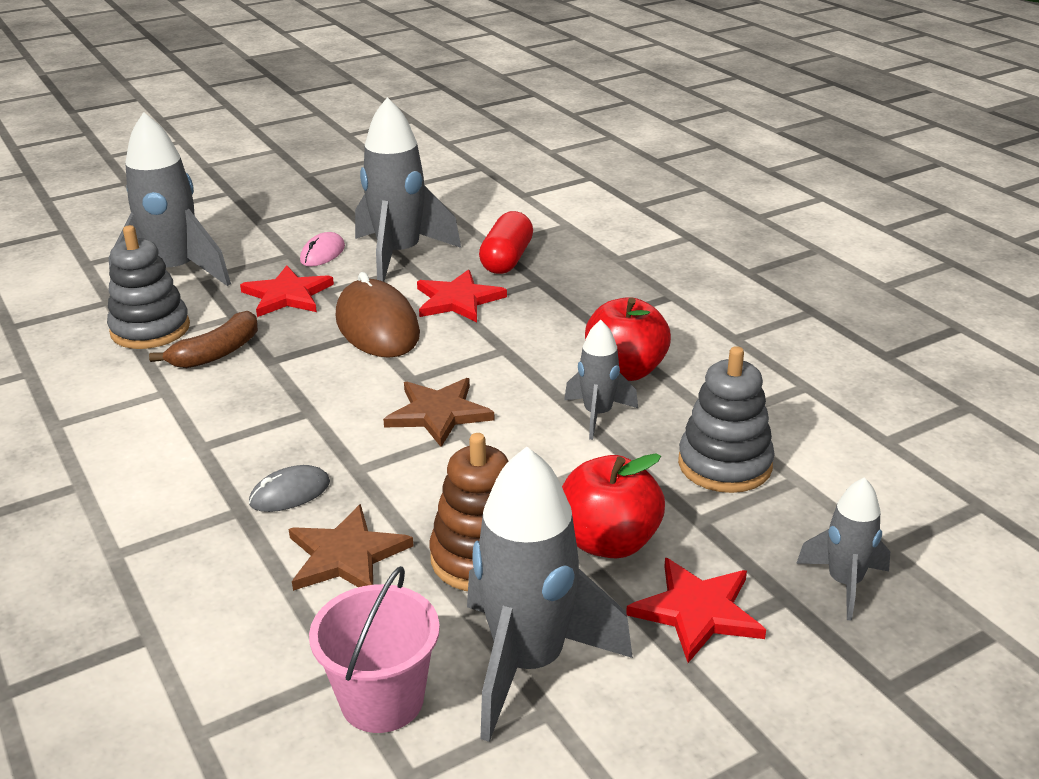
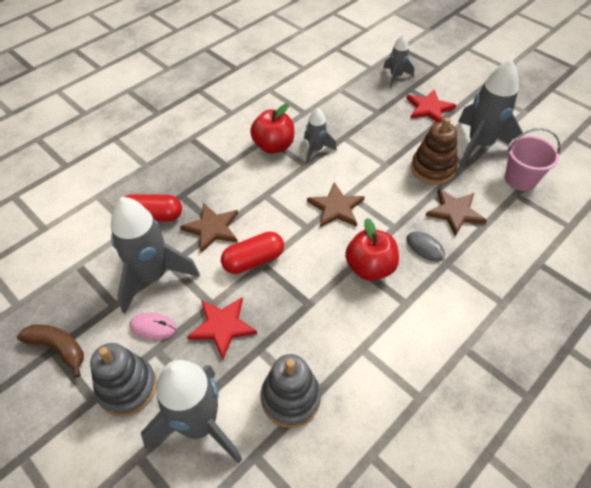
camera: 105 degrees left, 20 degrees up
brown banana [149,311,258,368] -> brown banana moved to [17,324,84,378]
brown mouse [336,272,420,358] -> red capsule [221,231,284,274]
red star [417,269,507,322] -> brown star [180,203,238,253]
red apple [562,453,665,559] -> red apple moved to [345,218,399,281]
grey stacking toy [678,346,775,493] -> grey stacking toy moved to [90,343,157,416]

